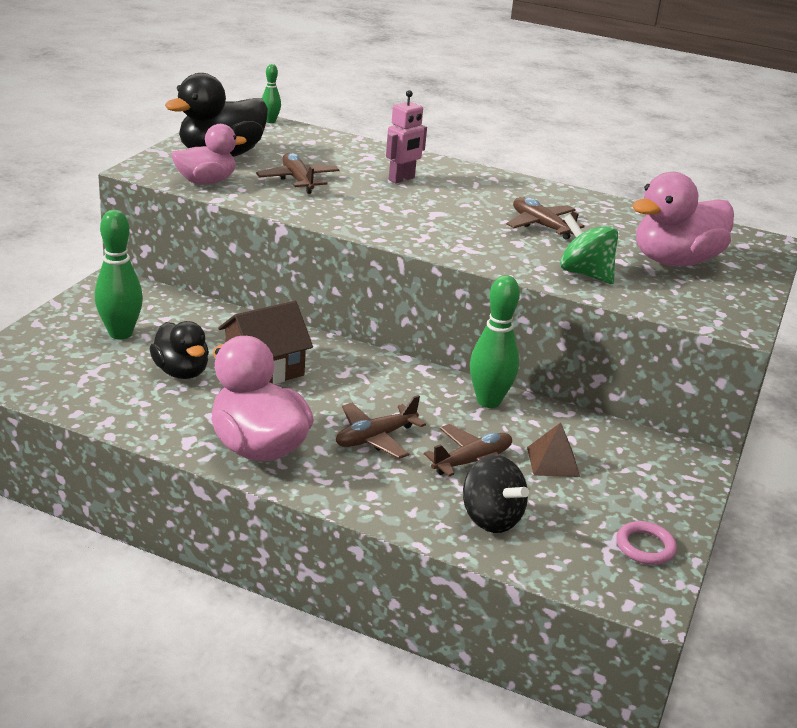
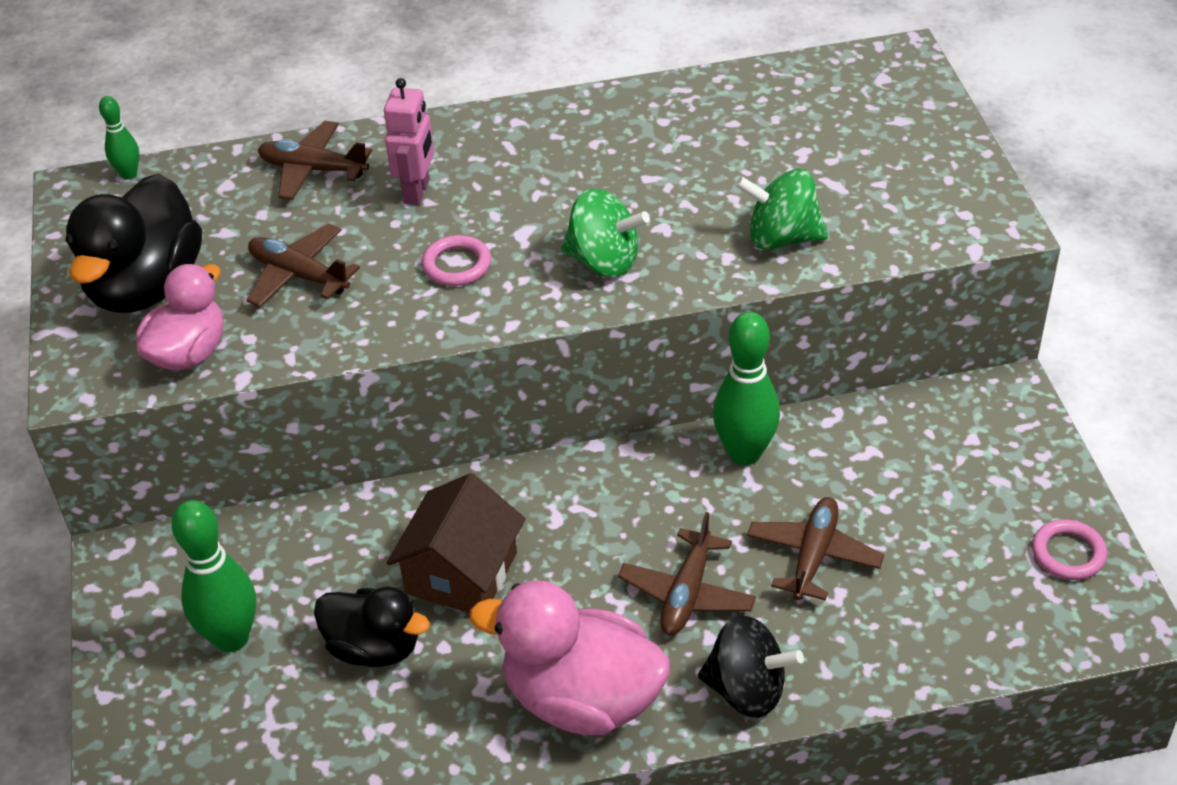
camera: 30 degrees left, 15 degrees up
black spinning top [463,455,529,533] -> black spinning top moved to [698,615,804,718]
brown plane [506,197,585,239] -> brown plane moved to [258,121,372,200]
brown pyramid [527,422,580,477] -> none
pink duck [632,172,734,266] -> none
none -> pink ring [422,235,491,286]
none -> green spinning top [561,189,650,277]

